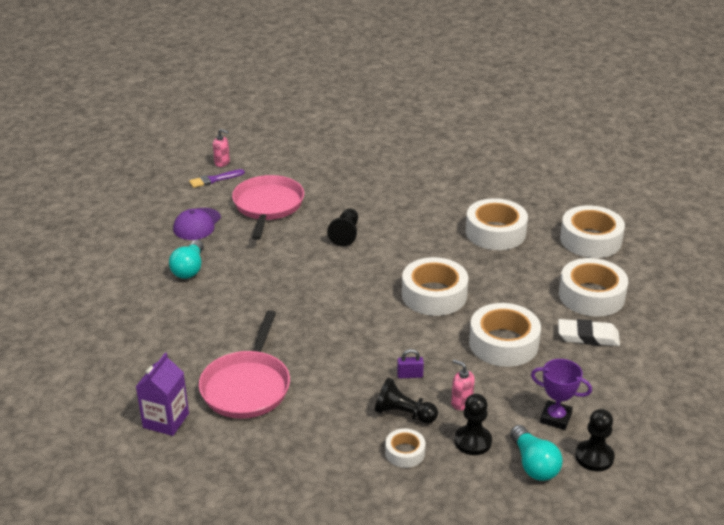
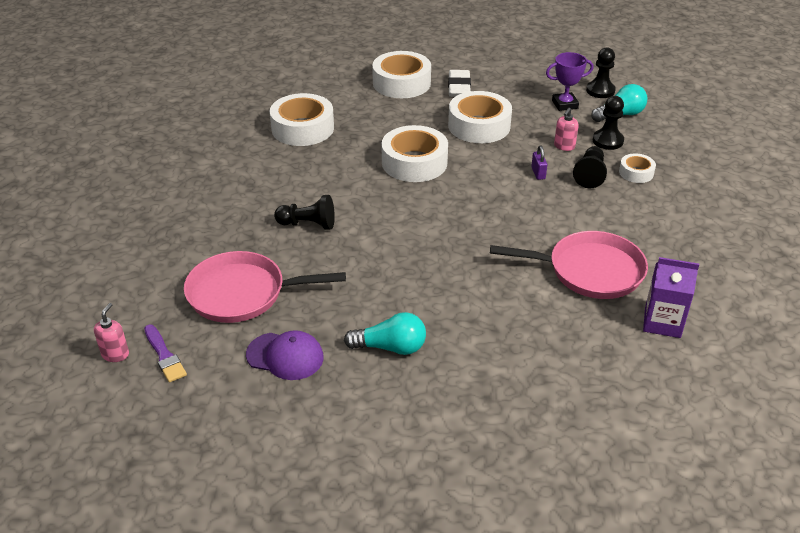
camera: 95 degrees left, 5 degrees up
purple trophy [531,359,592,430] -> purple trophy turned 60 degrees clockwise [546,52,593,111]
white tape [560,205,625,258] -> none

